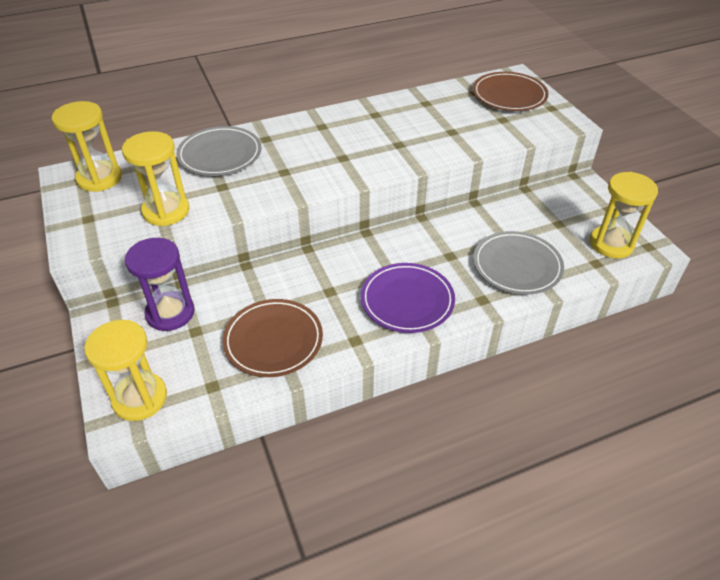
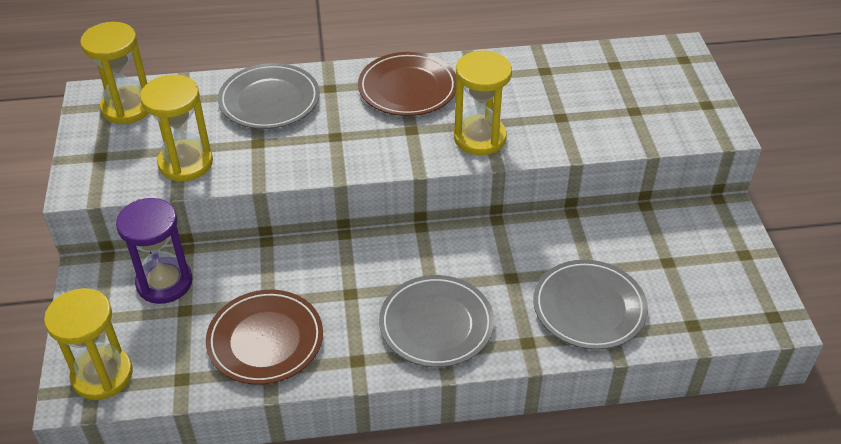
camera: 15 degrees right, 0 degrees up
purple plate [361,263,455,333] -> grey plate [379,275,494,368]
brown plate [473,72,549,111] -> brown plate moved to [358,52,456,116]
yellow hourglass [590,172,658,258] -> yellow hourglass moved to [454,51,512,155]

